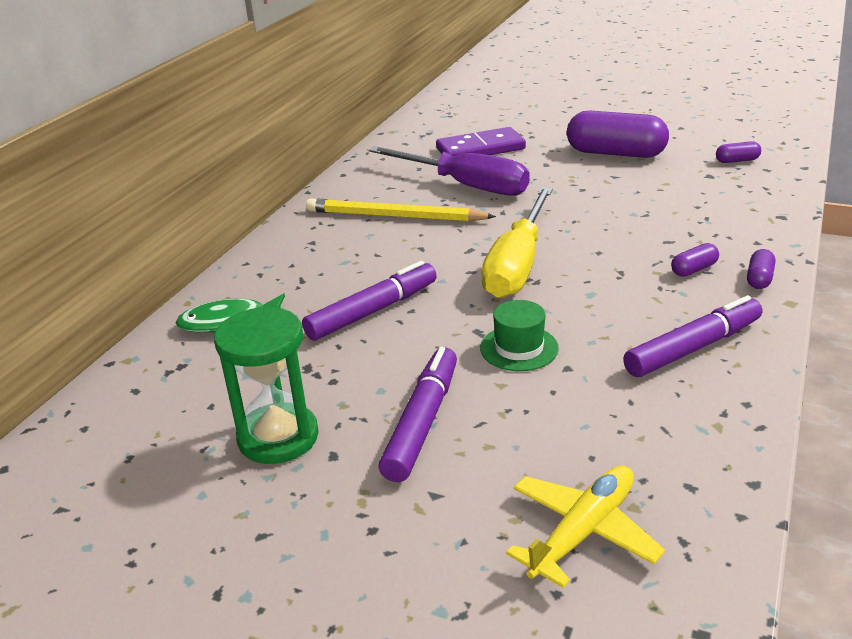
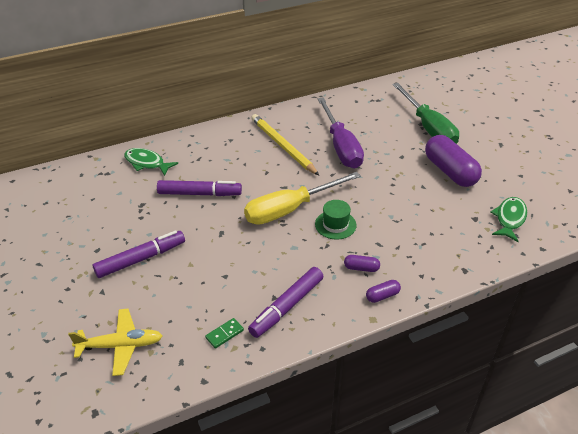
camera: 40 degrees right, 10 degrees up
green hourglass [214,306,318,464] -> none
purple domino [436,127,526,156] -> none
green hat [480,300,559,371] -> green hat moved to [315,200,357,239]
purple marker [623,295,762,377] -> purple marker turned 120 degrees clockwise [248,267,324,338]
purple capsule [716,141,761,163] -> green fish [491,197,527,242]
none -> green domino [205,318,244,349]
none -> green screwdriver [392,83,459,144]

